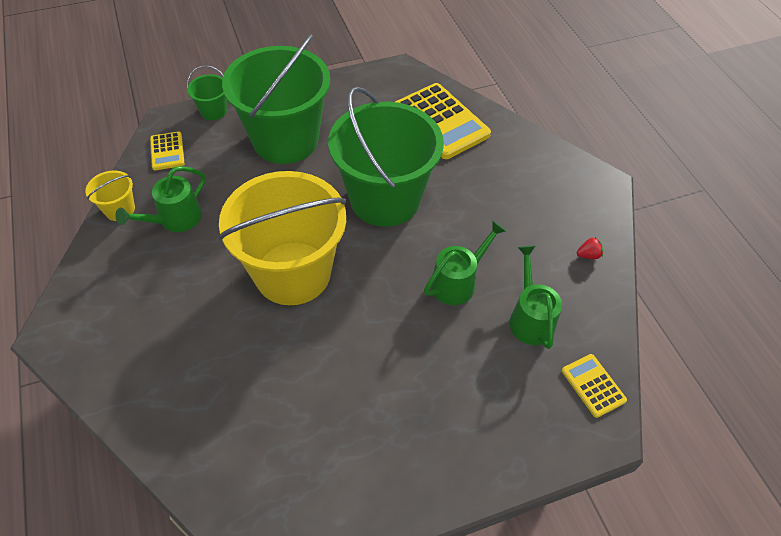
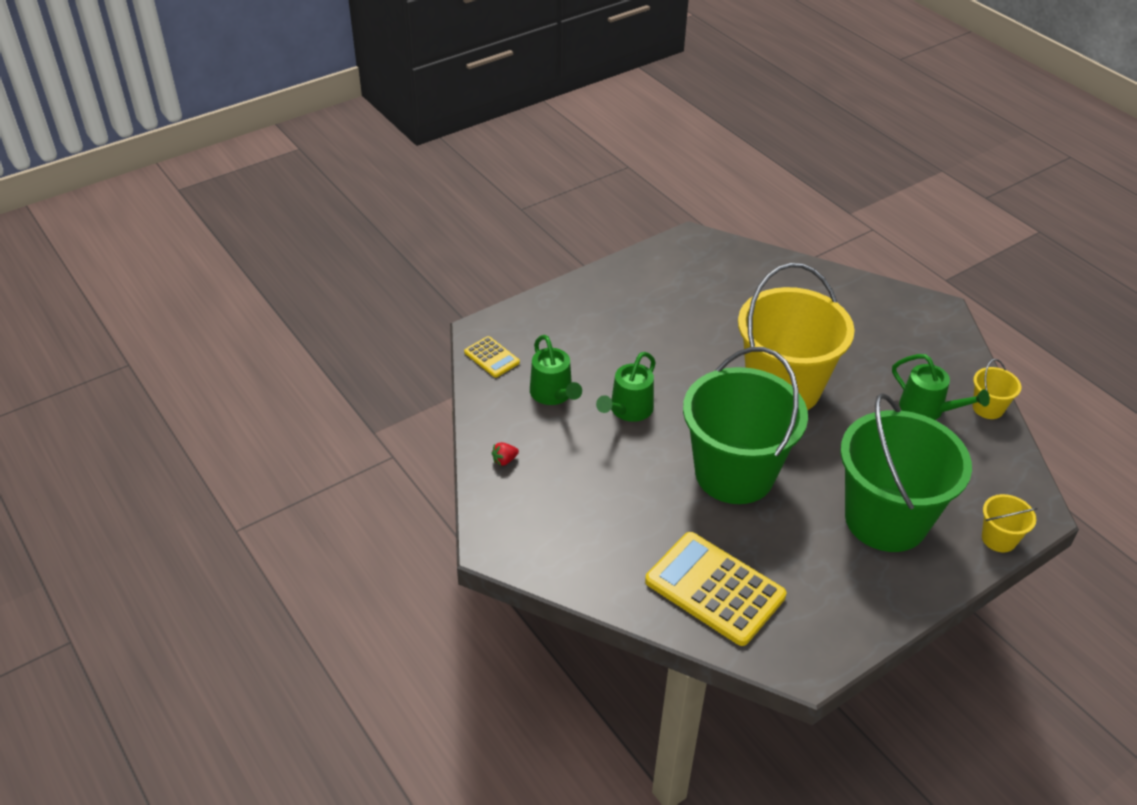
camera: 165 degrees right, 10 degrees down
green watering can [115,166,206,232] -> green watering can turned 105 degrees clockwise [892,354,990,420]
yellow calculator [150,132,184,170] -> none
green bucket [187,65,227,120] -> yellow bucket [982,494,1038,552]

